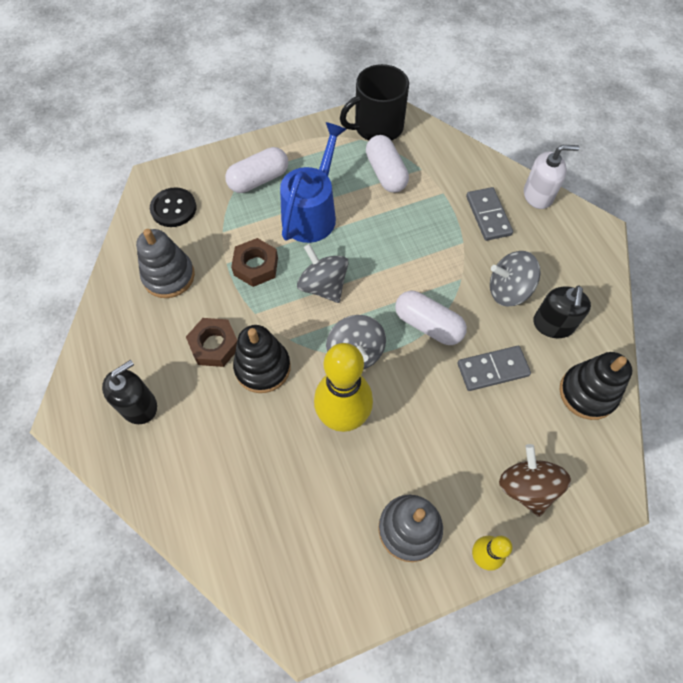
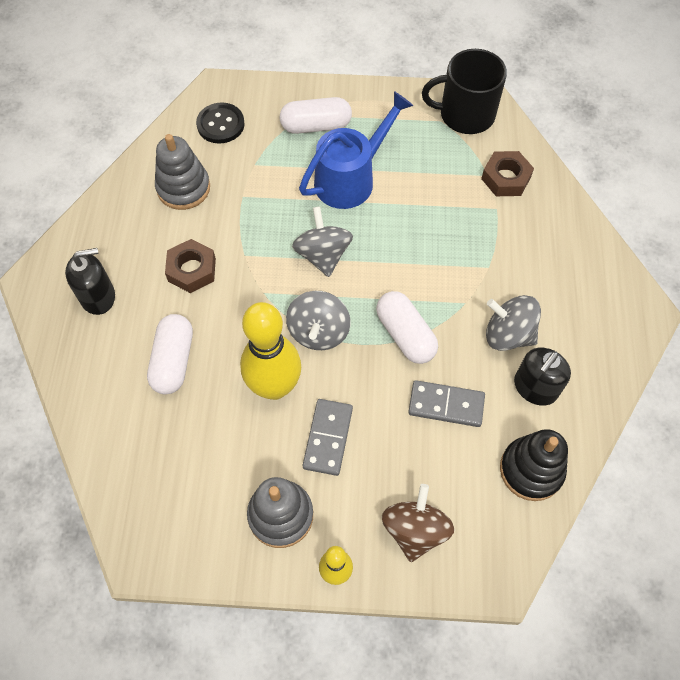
camera: 25 degrees right, 0 degrees up
brown nut [231,238,278,287] -> brown nut moved to [481,151,534,196]
black stacking toy [233,325,291,393] -> none
white capsule [366,135,409,193] -> white capsule moved to [147,314,193,394]
grey domino [466,187,513,241] -> grey domino moved to [303,399,353,476]
white soap dispenser [524,145,579,209] -> none

